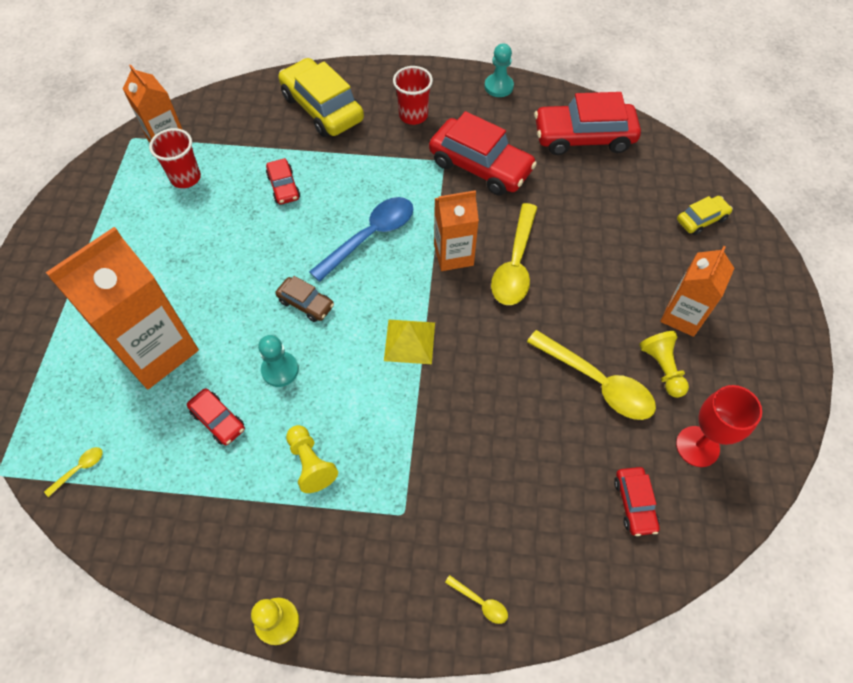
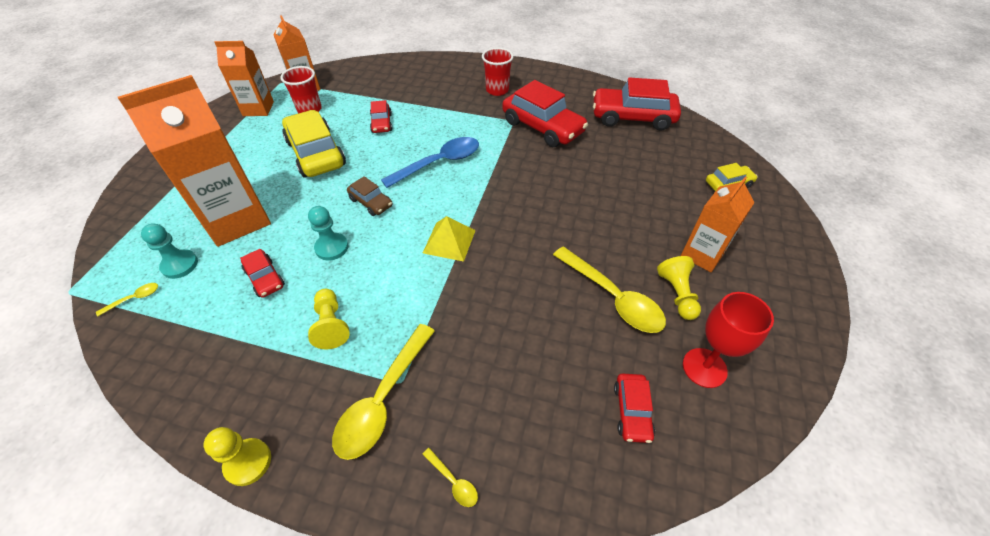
camera: 10 degrees right, 10 degrees down
yellow car [278,58,364,137] -> yellow car moved to [282,110,346,178]
orange carton [434,190,479,271] -> orange carton moved to [215,41,274,116]
turquoise pawn [484,43,514,97] -> turquoise pawn moved to [141,223,198,279]
yellow spoon [491,203,537,305] -> yellow spoon moved to [332,324,435,460]

